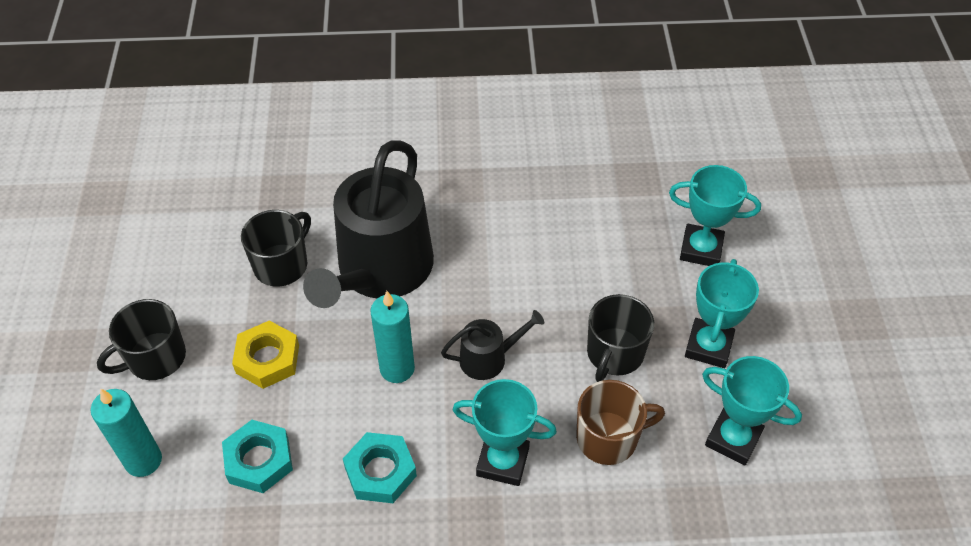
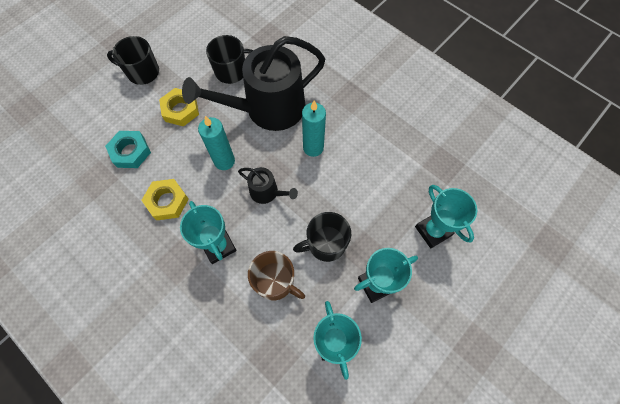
camera: 45 degrees right, 15 degrees up
turquoise candle [91,388,162,477] -> turquoise candle moved to [302,101,326,157]
turquoise nut [343,432,417,503] -> yellow nut [142,179,189,220]

